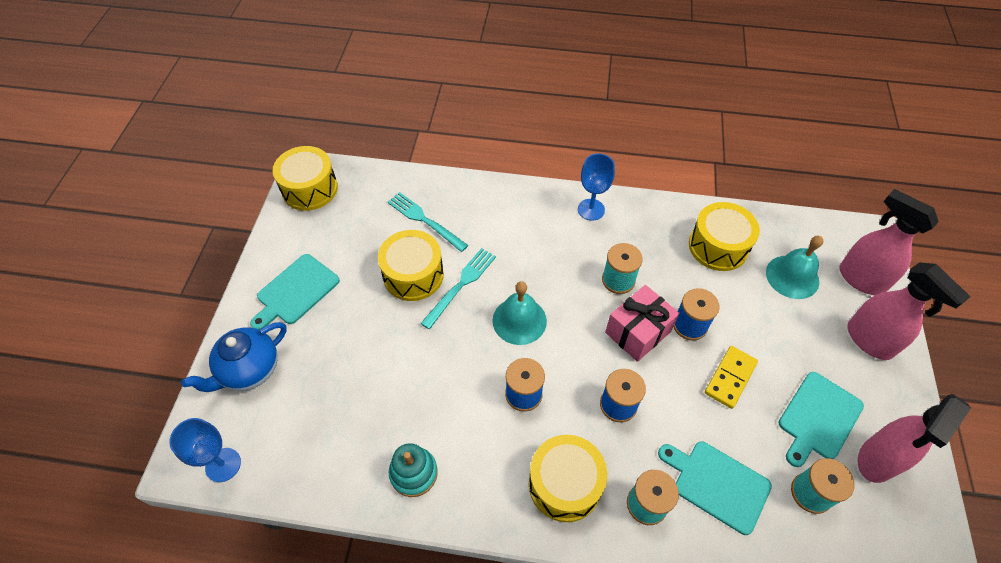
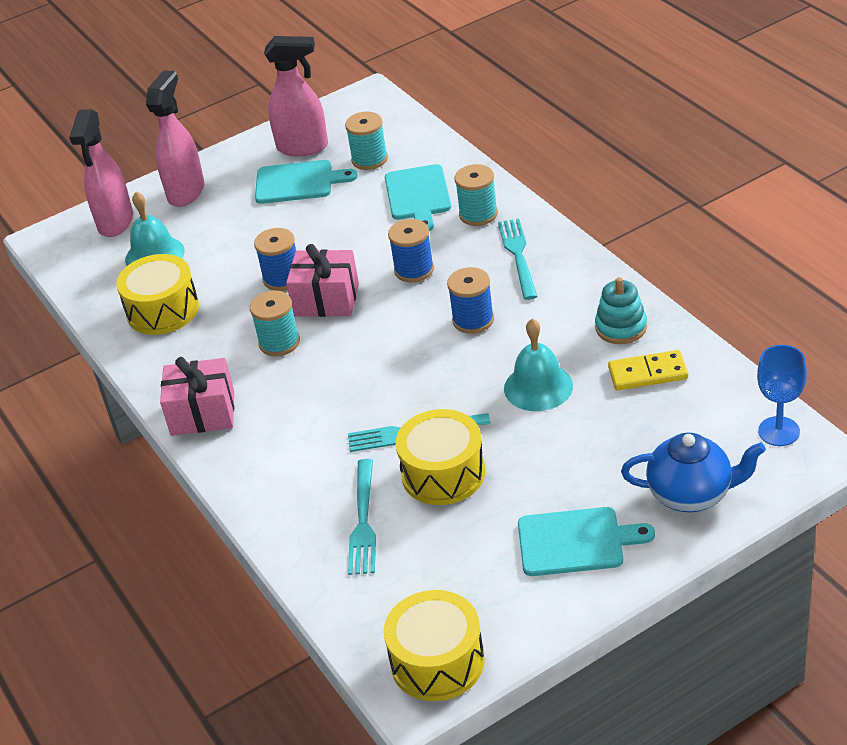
camera: 125 degrees left, 15 degrees down
turquoise bell [492,281,547,345] -> turquoise bell moved to [504,319,573,411]
yellow drum [529,435,607,522] -> turquoise fork [498,218,538,300]
blue goblet [578,154,615,221] -> pink gift [160,357,234,436]
yellow domino [705,346,758,409] -> yellow domino moved to [608,350,688,390]

